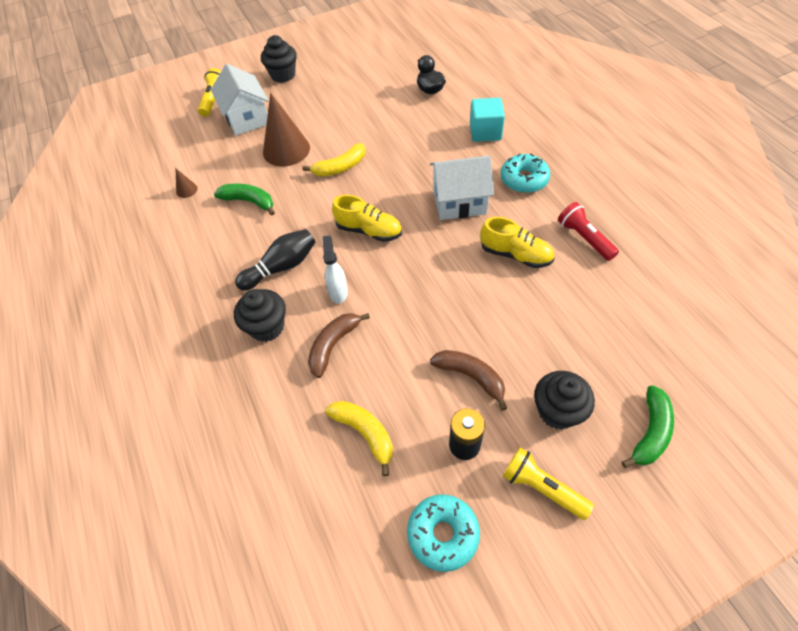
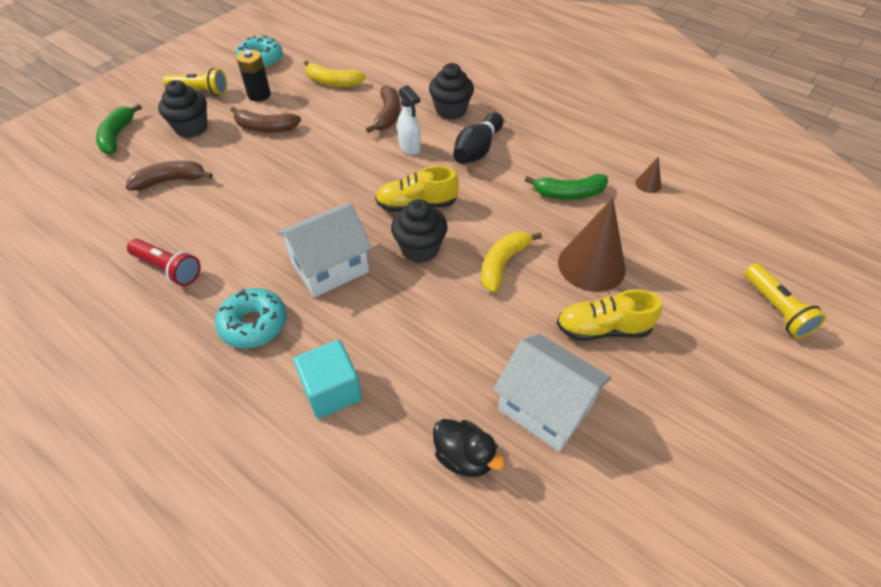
camera: 150 degrees right, 5 degrees down
white house [211,64,269,136] -> white house moved to [493,334,611,452]
black cupcake [261,35,297,83] -> black cupcake moved to [391,199,448,263]
yellow shoe [481,217,554,268] -> yellow shoe moved to [557,289,662,341]
none -> brown banana [126,161,213,191]

